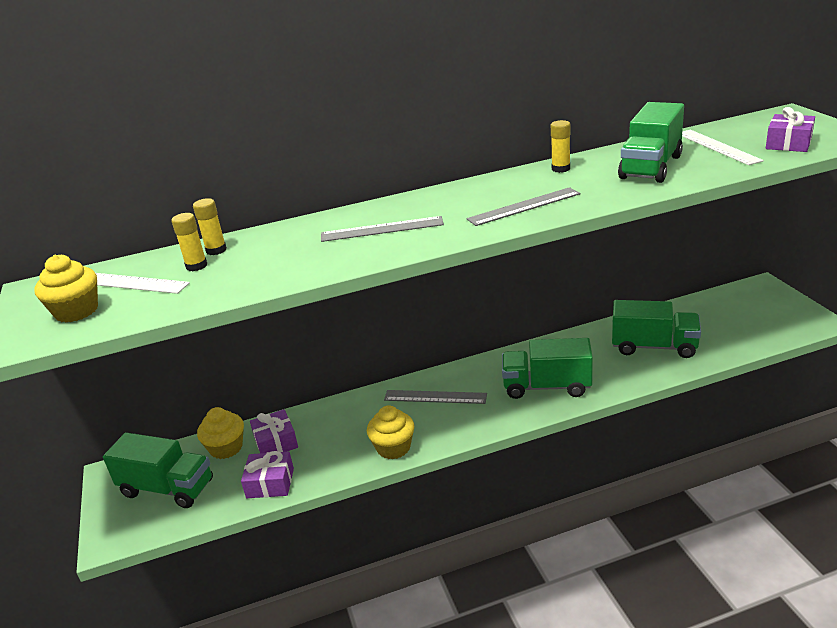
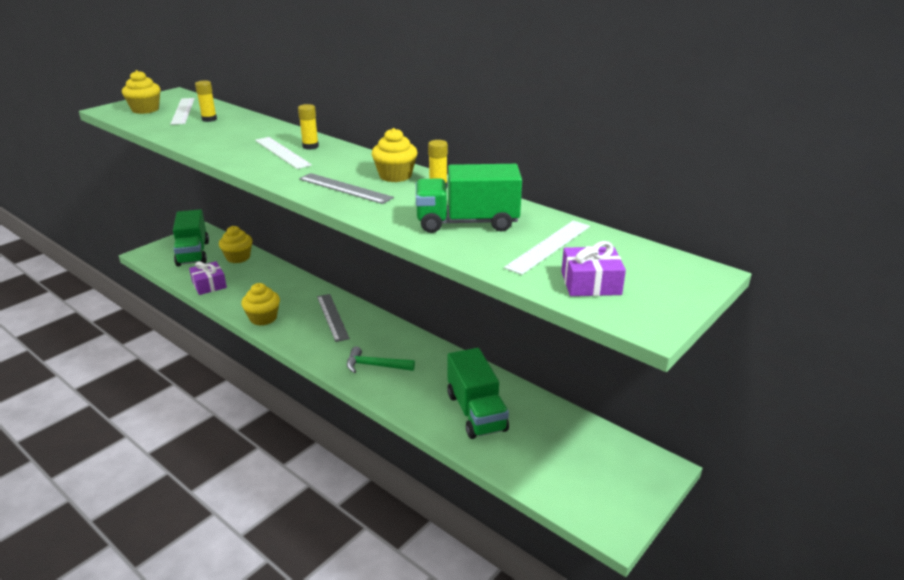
camera: 55 degrees right, 0 degrees up
yellow glue stick [193,198,227,255] -> yellow glue stick moved to [298,104,319,150]
purple gift [250,409,298,453] -> none
grey ruler [321,216,444,242] -> white ruler [255,137,312,169]
green truck [502,338,593,399] -> green hammer [347,346,415,373]
none -> yellow cupcake [372,128,417,182]

